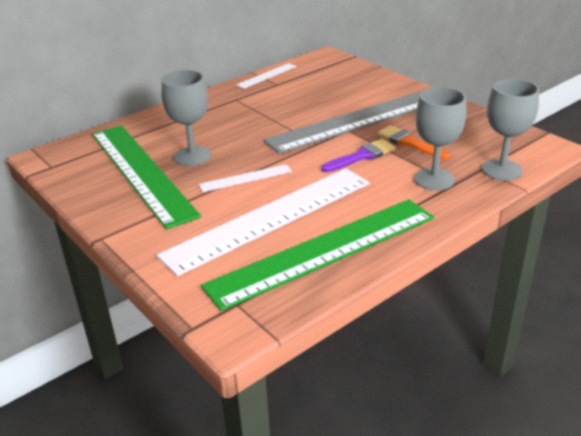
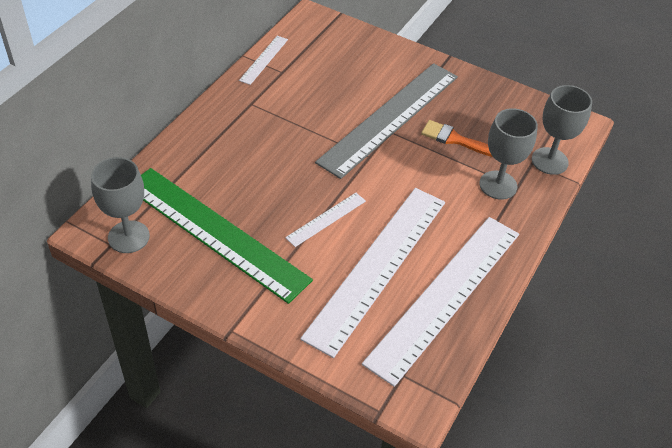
camera: 25 degrees left, 15 degrees up
grey goblet [161,70,211,166] -> grey goblet moved to [91,157,150,253]
green ruler [201,199,434,311] -> white ruler [362,217,519,387]
purple brush [321,139,396,172] -> none

